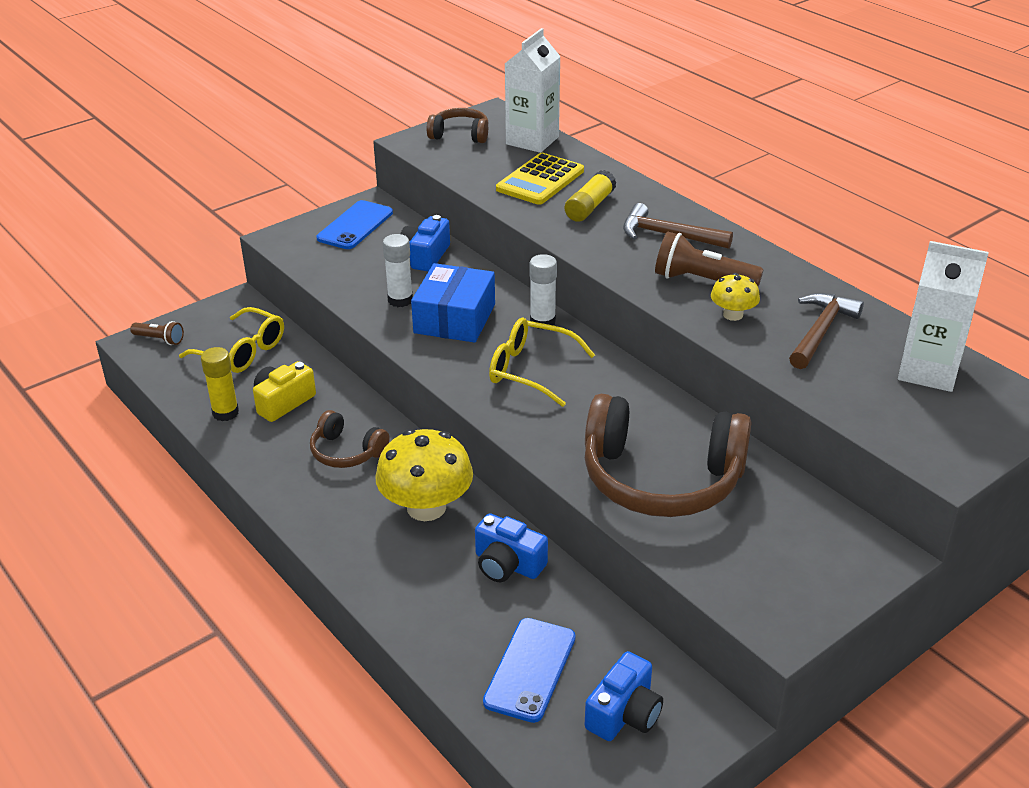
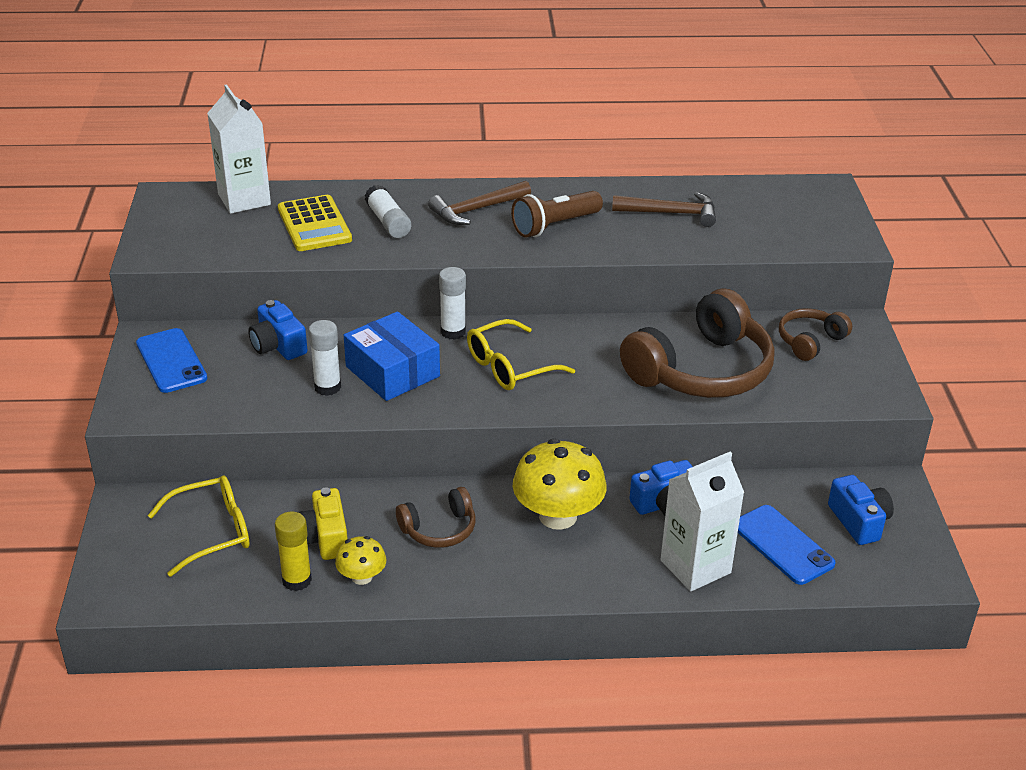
camera: 55 degrees left, 0 degrees up
brown flashlight [130,321,184,345] -> none
brown headphones [427,108,489,143] -> brown headphones moved to [779,308,852,361]
yellow glue stick [565,170,617,222] -> white glue stick [365,185,411,238]
yellow mushroom [711,273,760,321] -> yellow mushroom moved to [335,536,386,585]
brown hammer [789,293,864,369] -> brown hammer turned 120 degrees clockwise [612,192,716,227]
white carton [898,241,989,392] -> white carton moved to [660,451,744,591]

